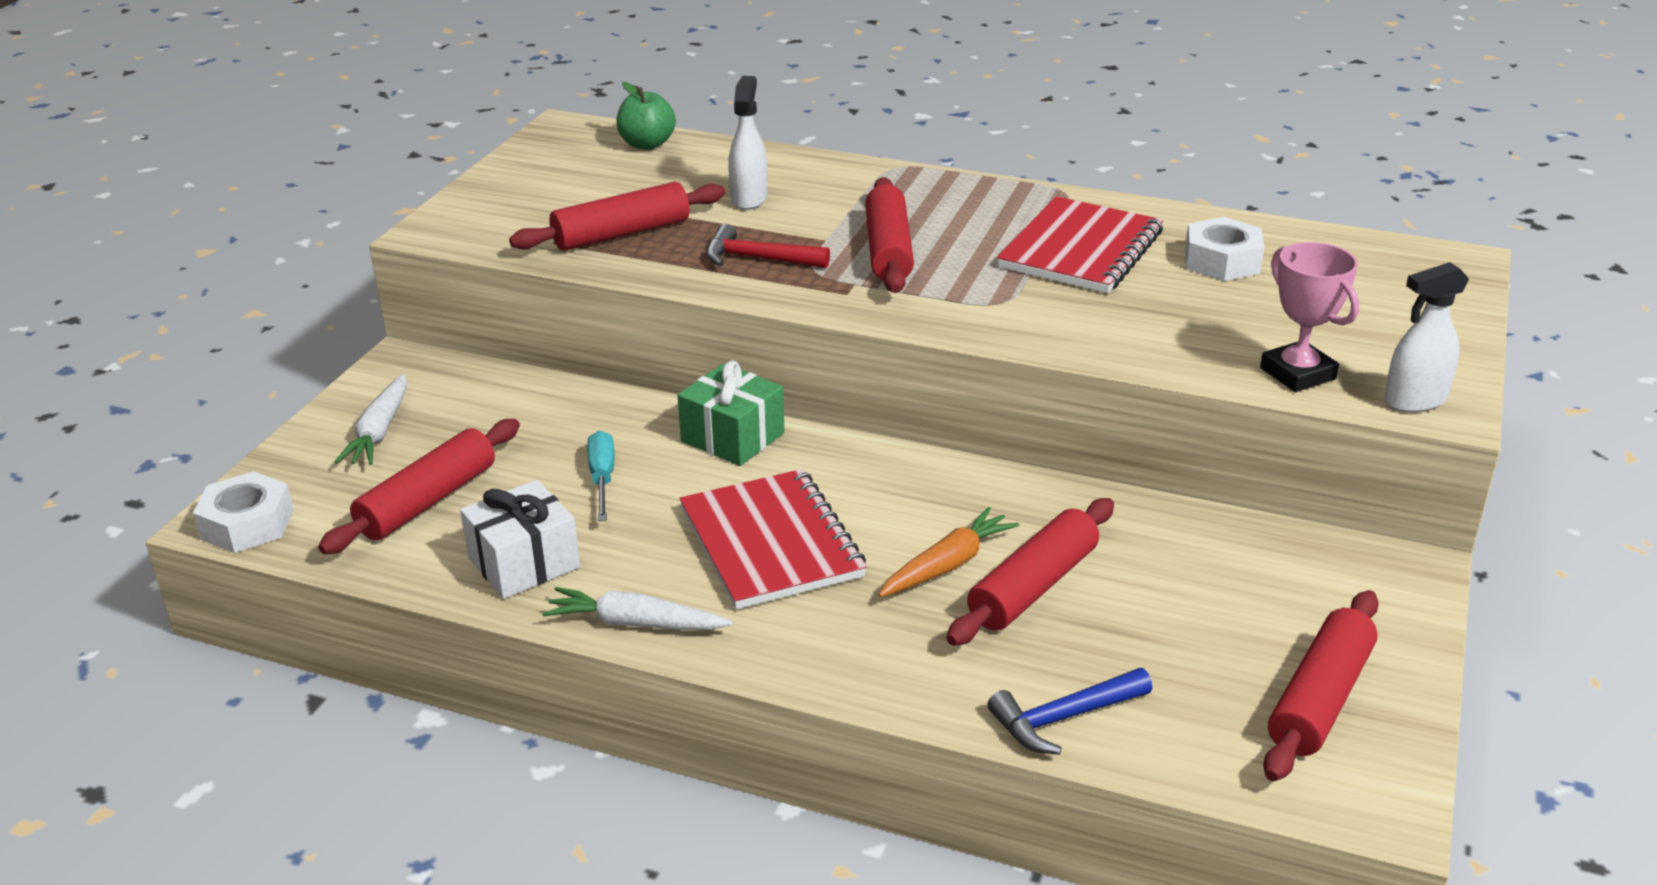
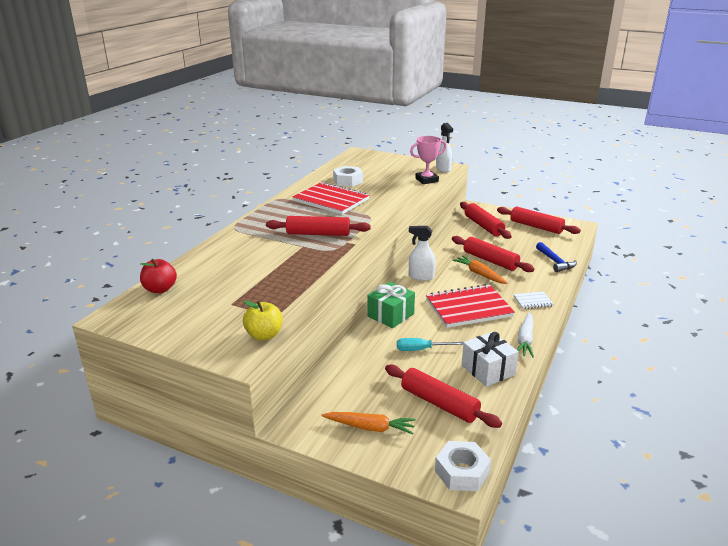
camera: 85 degrees left, 5 degrees down
white carrot [335,373,407,465] -> orange carrot [321,412,416,434]
red rolling pin [509,182,725,251] -> red rolling pin moved to [460,202,512,239]
green apple [616,82,676,150] -> red apple [140,259,177,293]
red hammer [706,224,830,268] -> none
white spray bottle [728,76,768,210] -> white spray bottle moved to [409,226,436,281]
none -> yellow apple [243,300,283,341]
none -> white notebook [514,291,554,309]

